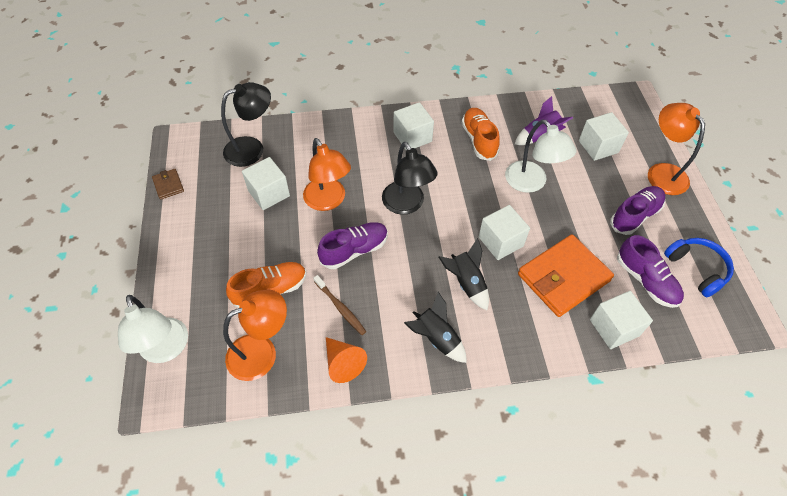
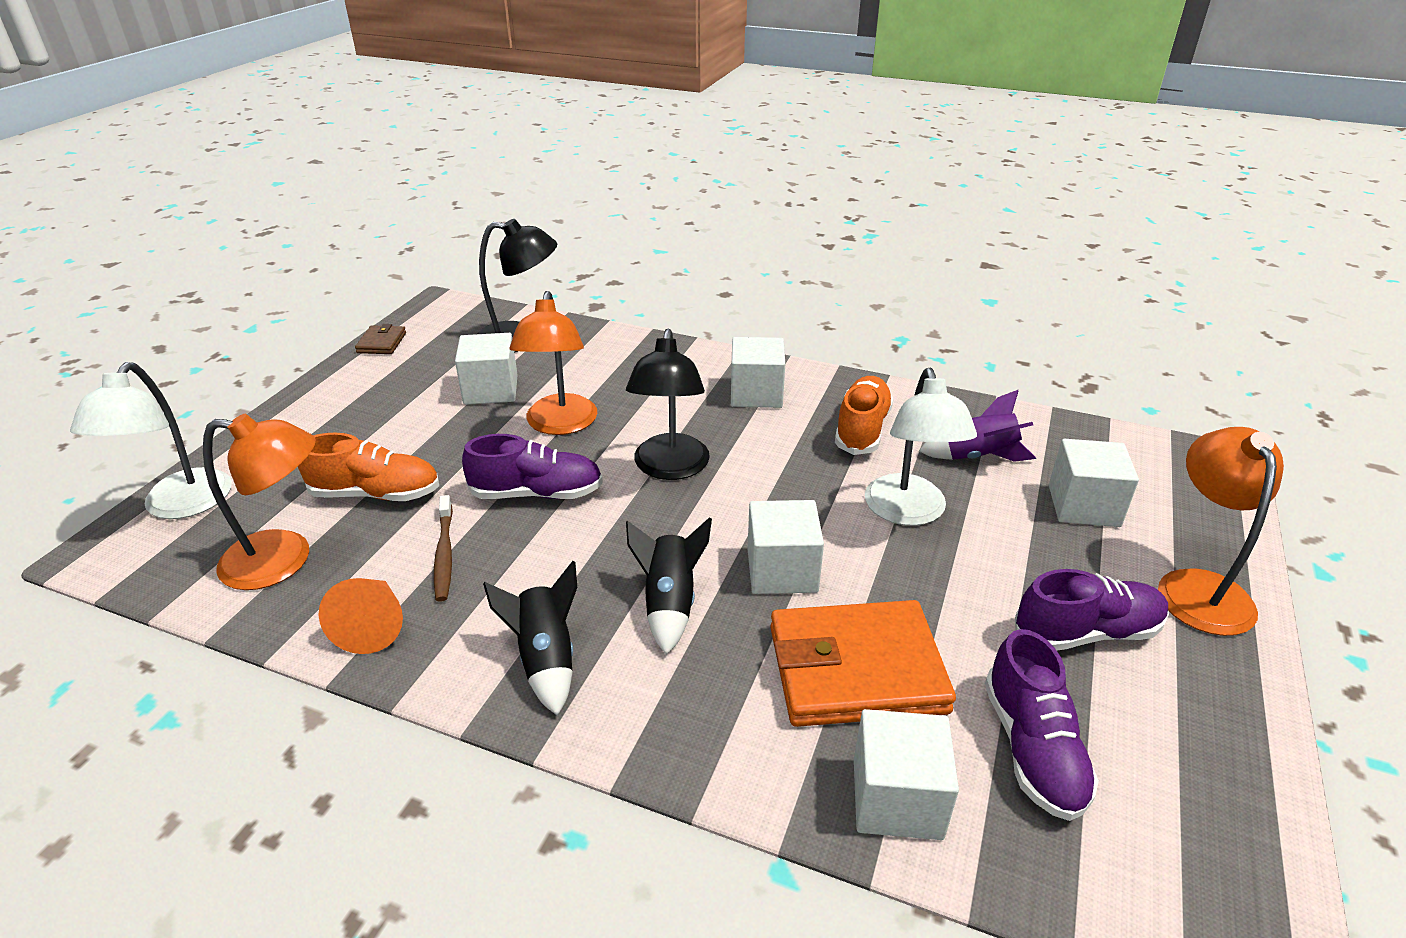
camera: 30 degrees right, 20 degrees down
blue headphones [664,238,734,298] -> none

